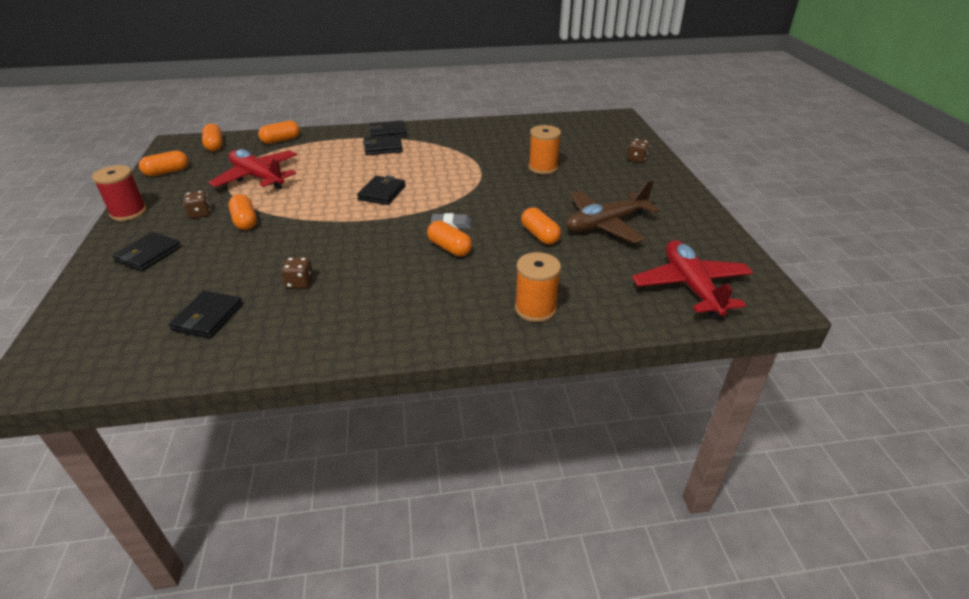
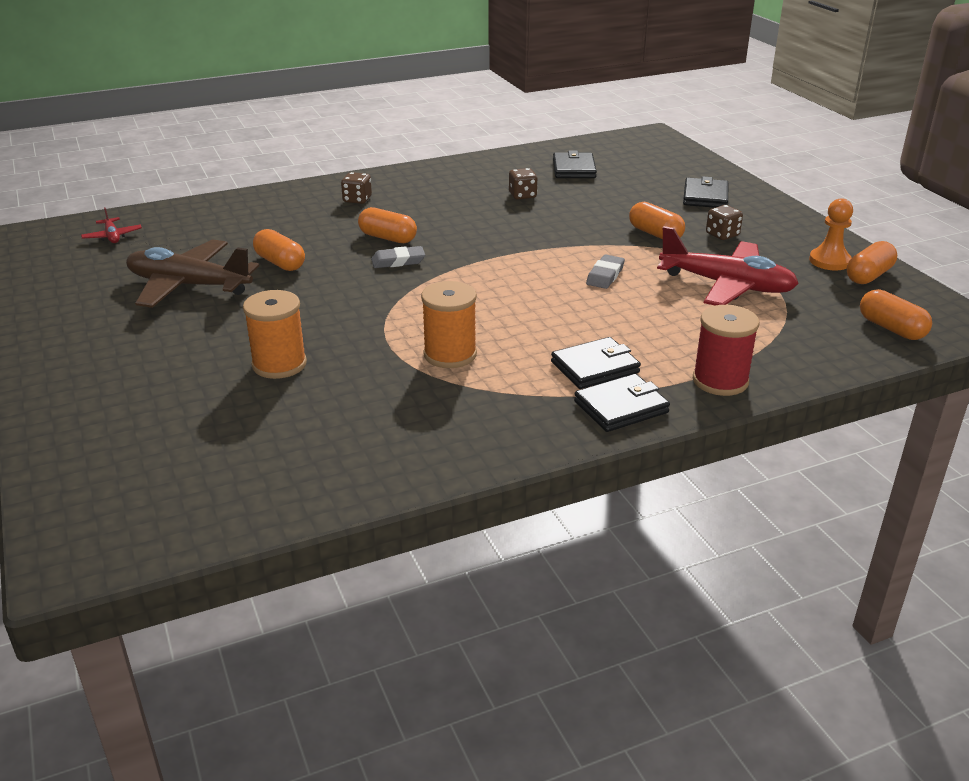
camera: 165 degrees right, 5 degrees down
red spool [92,165,147,221] -> red spool moved to [693,305,759,396]
orange capsule [258,120,300,144] -> none
black wallet [357,175,406,205] -> none
orange spool [515,252,561,322] -> orange spool moved to [421,281,477,368]
brown plane [566,180,660,243] -> brown plane turned 120 degrees counterclockwise [126,239,259,308]
brown dice [627,139,650,163] -> brown dice moved to [341,172,372,204]
red plane [632,240,753,318] -> red plane [81,207,142,243], size x0.44
none -> grey eraser [586,255,625,289]
none -> orange pawn [809,198,853,270]

